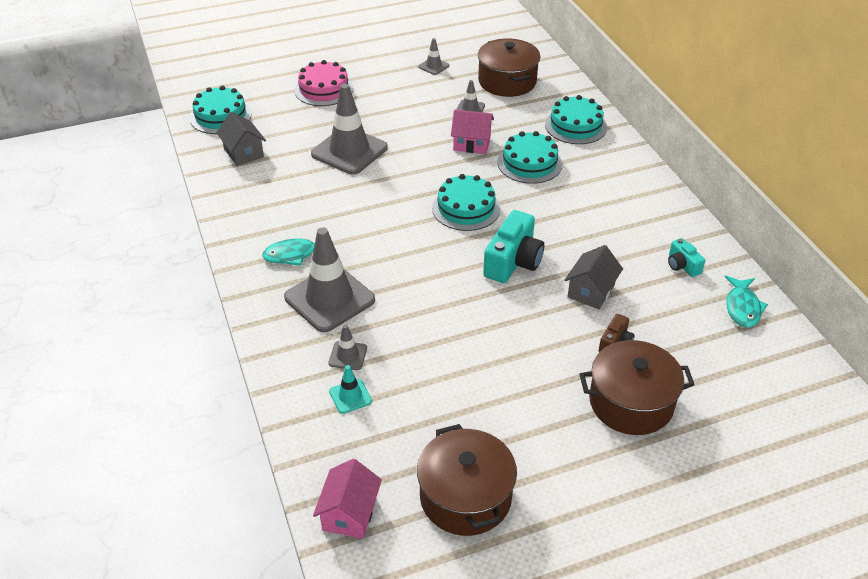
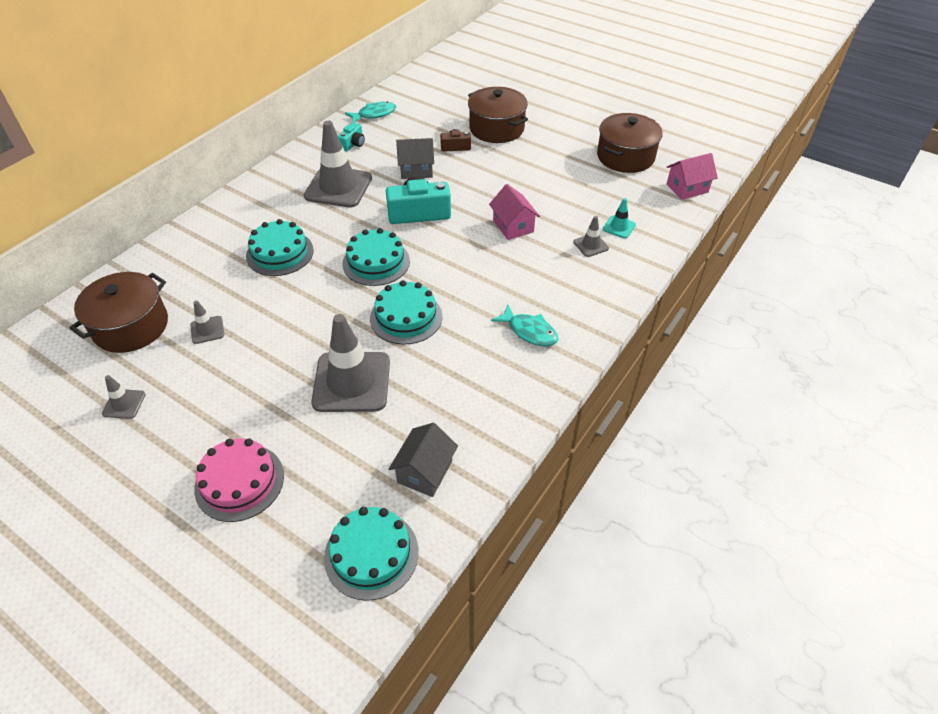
camera: 125 degrees left, 5 degrees up
grey traffic cone [284,227,375,332] -> grey traffic cone moved to [304,121,372,208]
pink house [451,110,494,154] -> pink house moved to [489,184,540,240]
turquoise cake [545,95,607,144] -> turquoise cake moved to [370,280,442,345]

